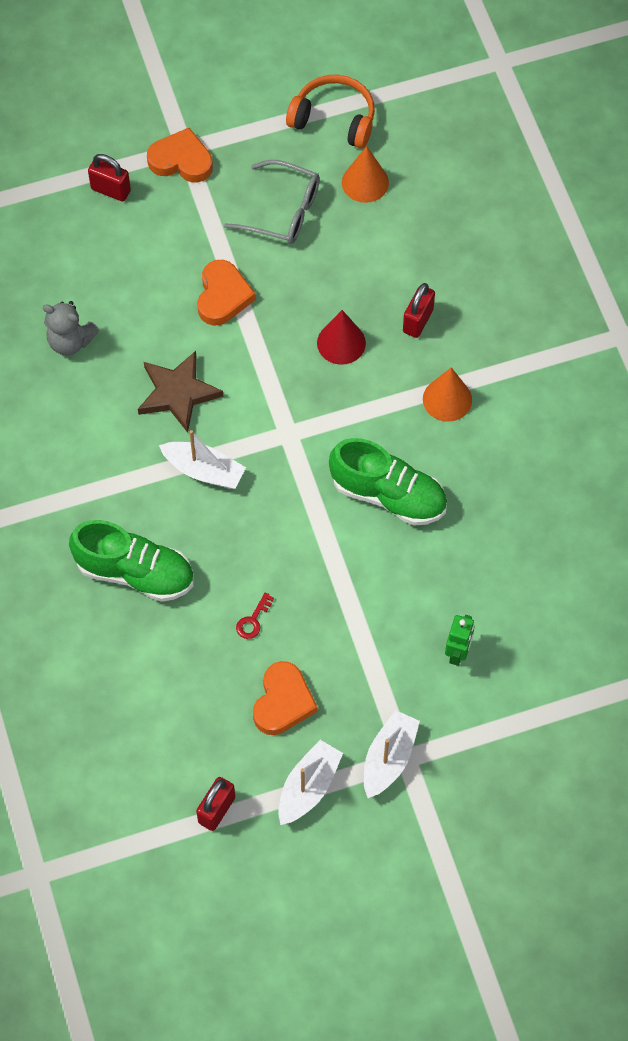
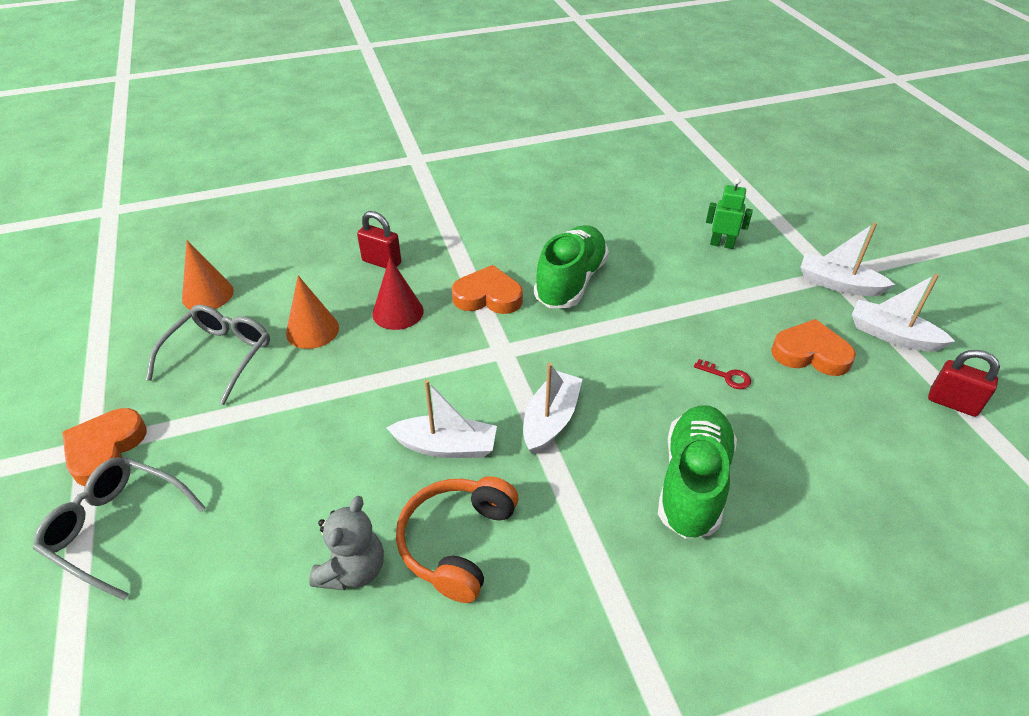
camera: 90 degrees left, 20 degrees down
red padlock [88,154,131,202] -> grey glasses [33,457,206,600]
brown star [138,351,223,433] -> white boat [386,380,497,458]
orange heart [197,260,256,326] -> orange heart moved to [452,265,523,314]
orange headphones [286,75,375,148] -> orange headphones moved to [396,476,519,603]
orange cone [423,367,472,421] -> orange cone moved to [286,276,339,349]

